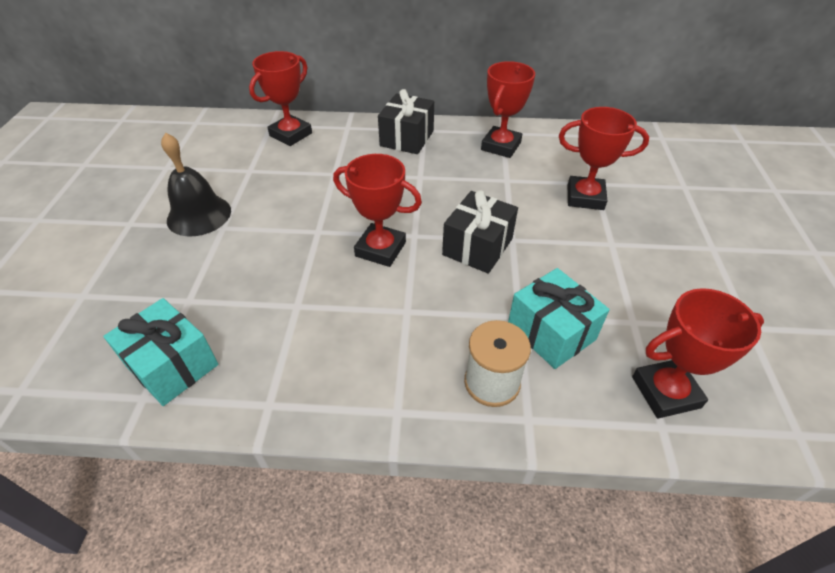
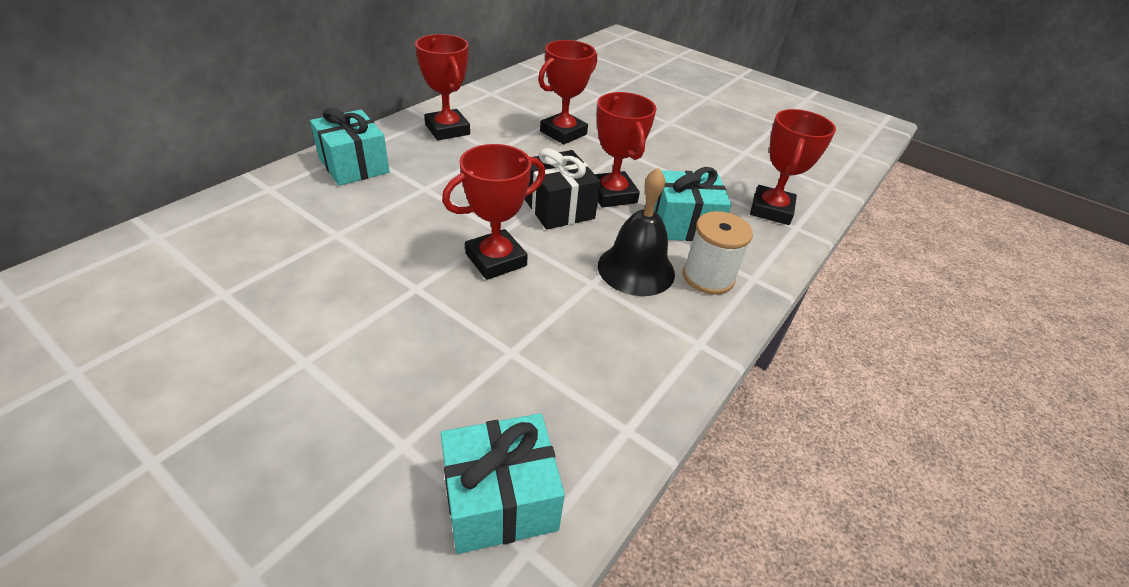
camera: 60 degrees left, 5 degrees down
black bell [161,133,231,237] -> black bell moved to [598,168,675,296]
red trophy [249,51,312,146] -> red trophy moved to [595,92,656,208]
black gift [378,89,434,154] -> turquoise gift [310,108,390,186]

